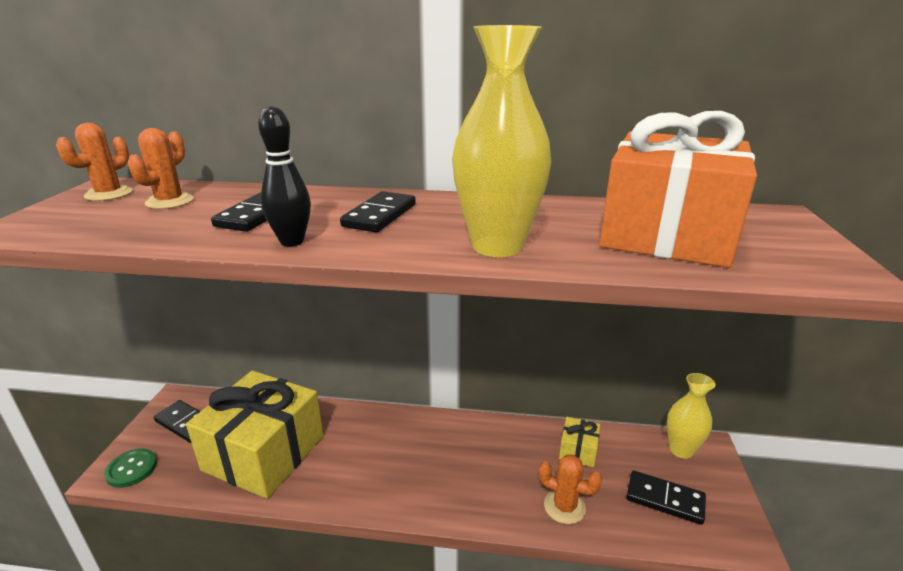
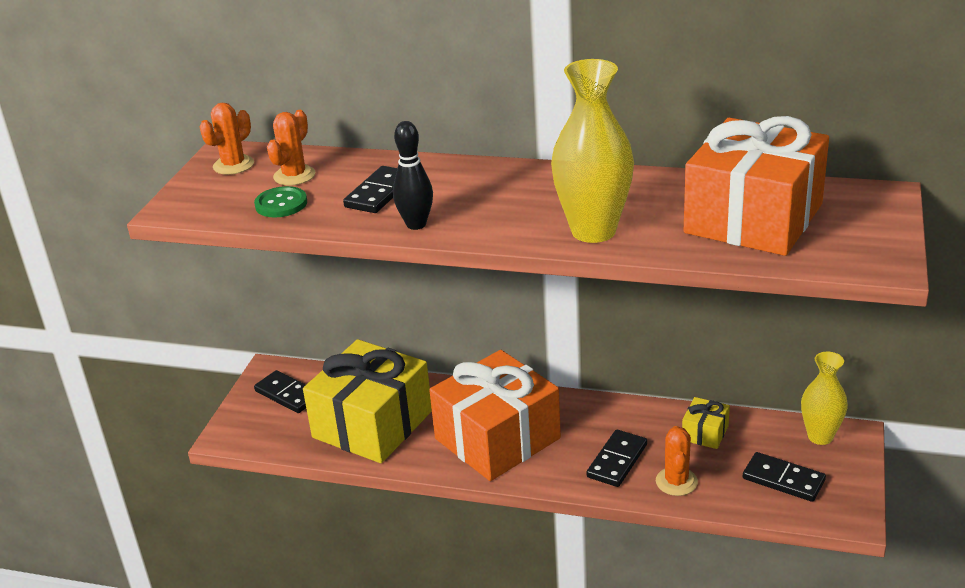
camera: 10 degrees right, 5 degrees up
green button [104,448,157,488] -> green button moved to [254,186,307,217]
black domino [340,191,416,232] -> black domino moved to [586,430,647,487]
orange cactus [538,454,602,524] -> orange cactus turned 60 degrees clockwise [656,426,698,496]
none -> orange gift [429,350,561,481]

